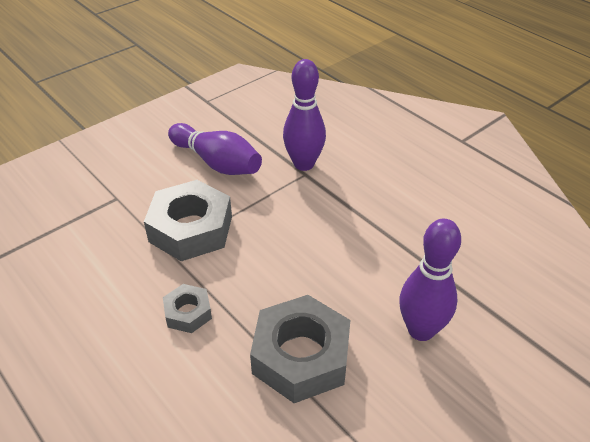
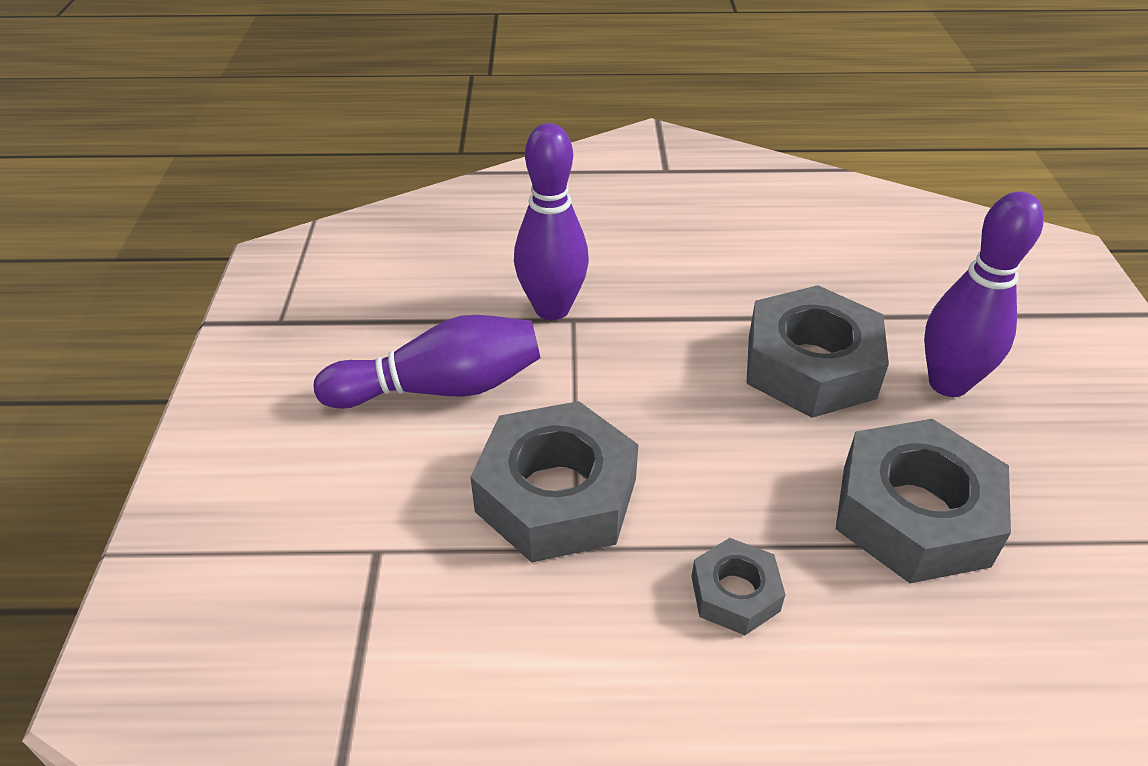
camera: 50 degrees left, 0 degrees up
none -> grey nut [746,285,889,418]

